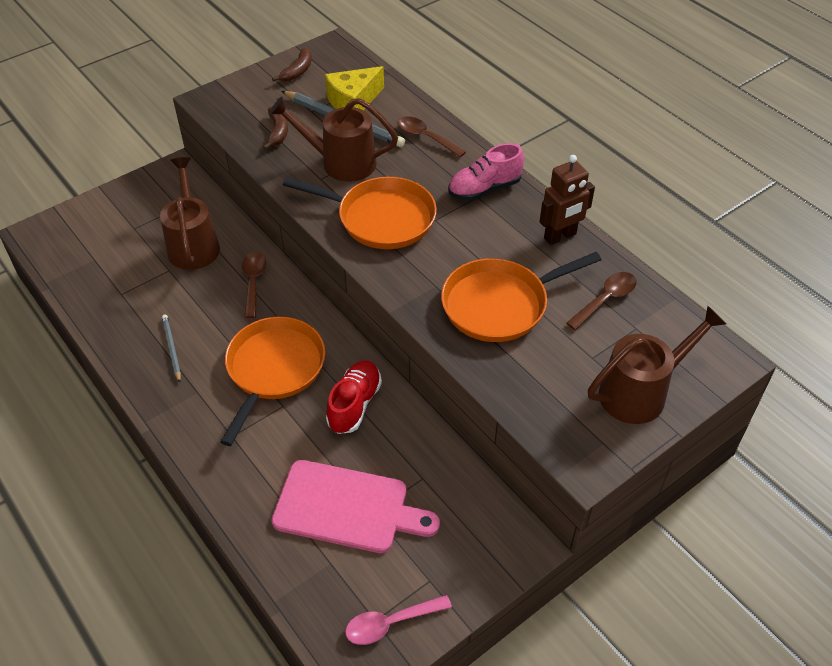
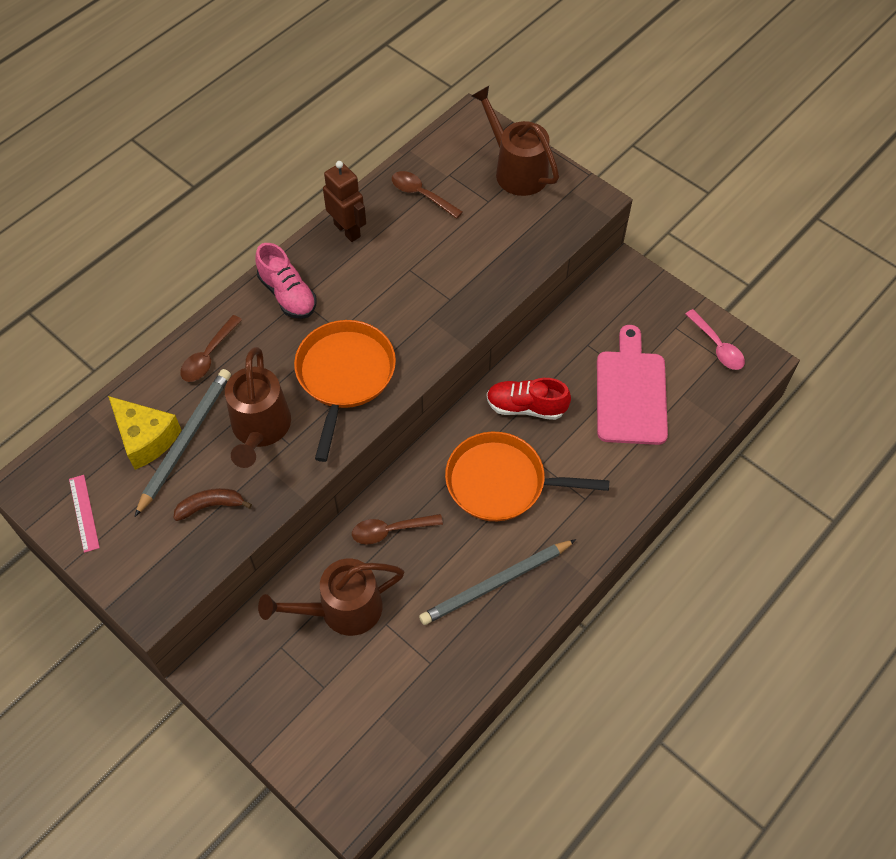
camera: 100 degrees left, 10 degrees up
grey pencil [162,314,181,383] -> grey pencil [419,539,576,625], size x1.87
brown banana [272,48,312,82] -> pink ruler [69,475,100,553]
orange pan [441,252,601,342] -> none

